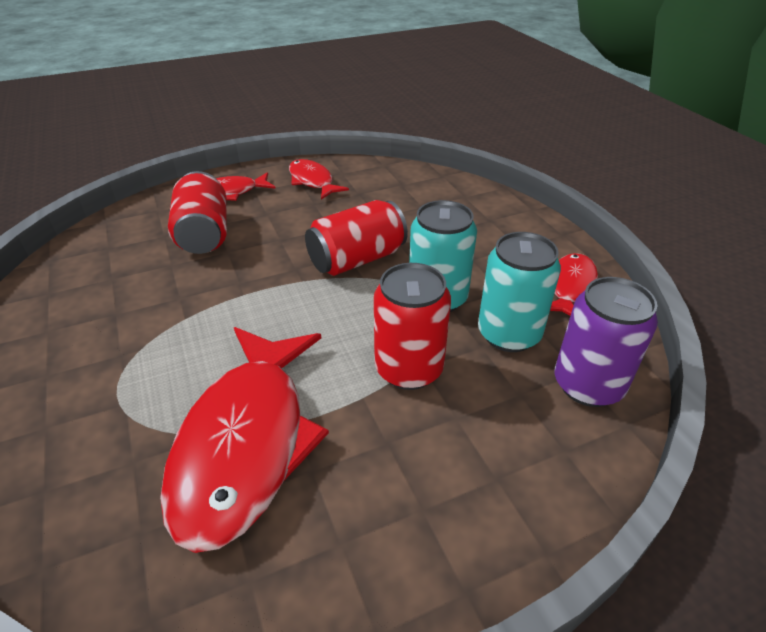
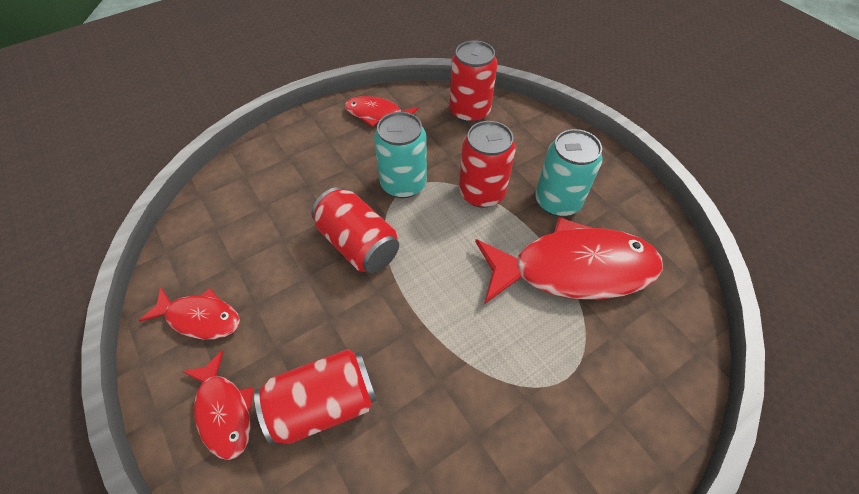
camera: 100 degrees left, 15 degrees up
red fish [289,159,349,200] -> red fish turned 120 degrees counterclockwise [139,287,240,339]
turquoise can [478,232,561,352] -> turquoise can moved to [535,129,603,217]
purple can [555,277,658,407] -> red can [449,40,497,123]

